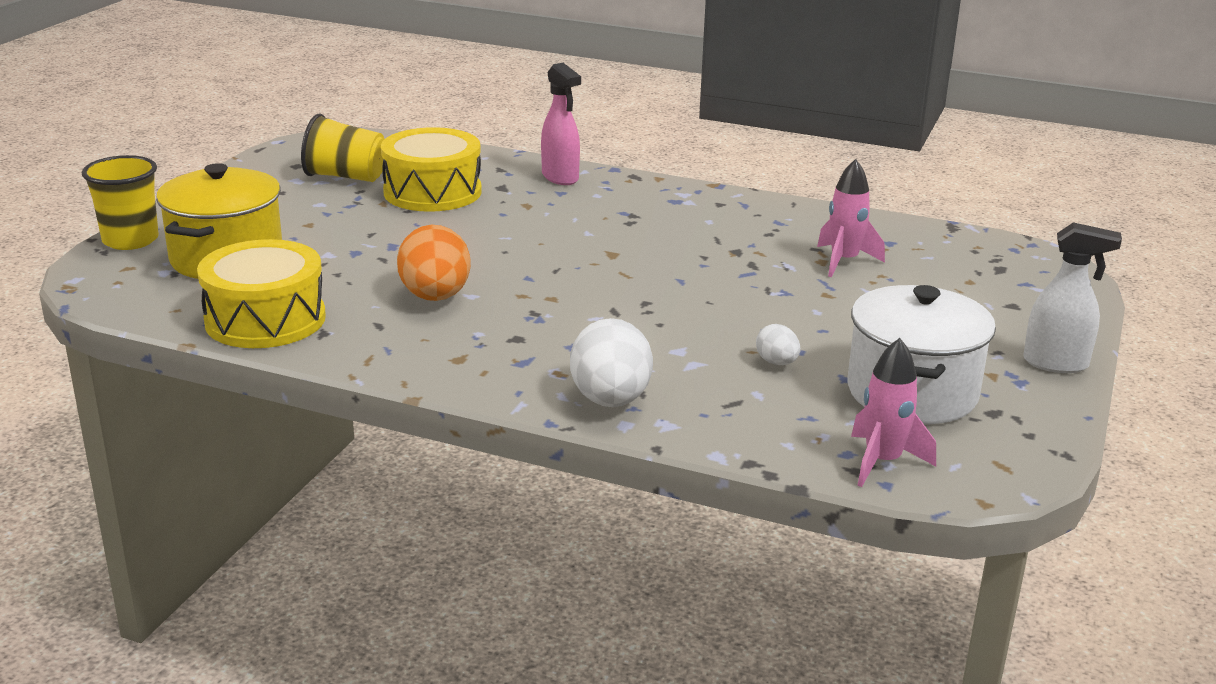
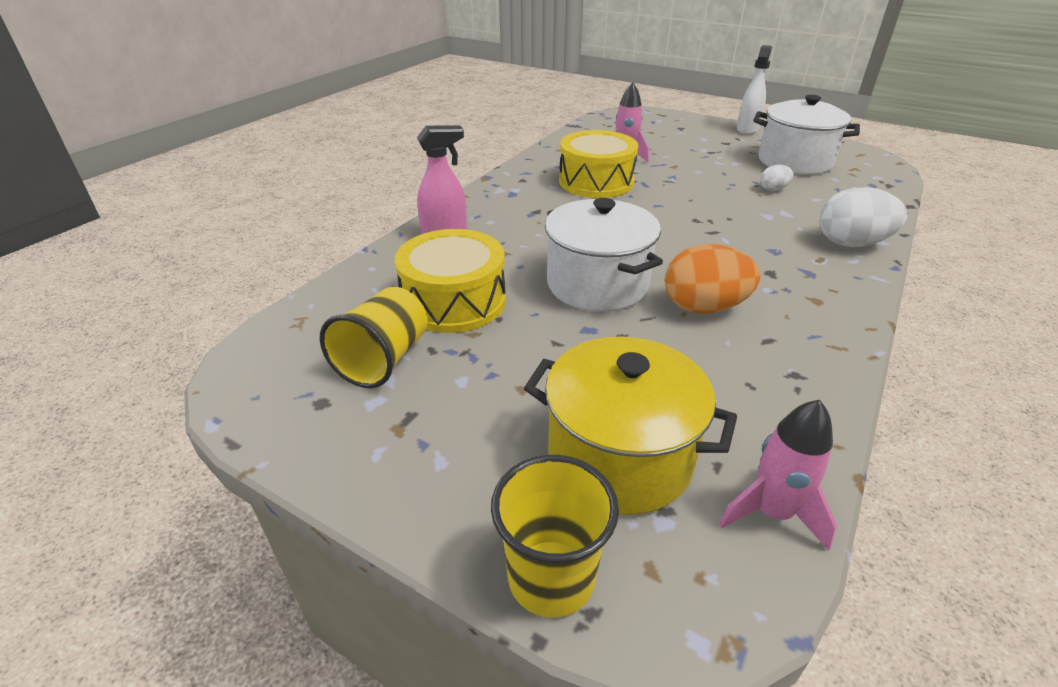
camera: 80 degrees left, 10 degrees up
yellow drum [197,239,326,348] -> yellow drum moved to [559,130,639,198]
pink rocket [851,338,936,487] -> pink rocket moved to [719,400,837,551]
none -> white pot [545,198,663,312]

